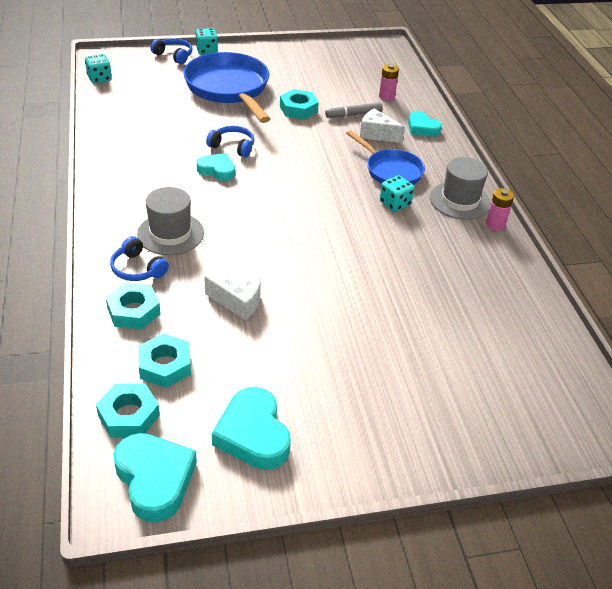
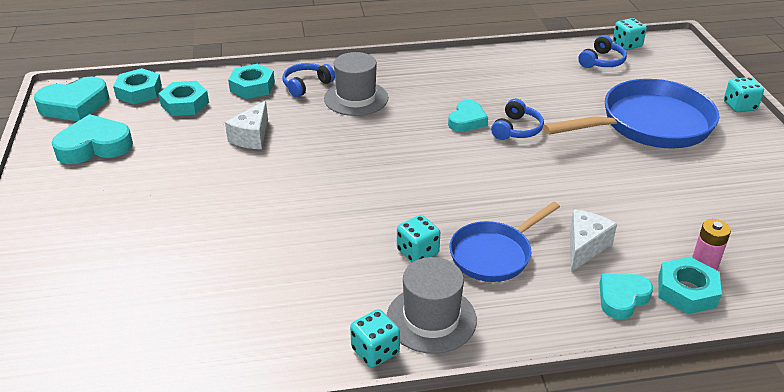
camera: 95 degrees right, 5 degrees down
blue headphones [151,38,192,64] -> blue headphones moved to [578,35,627,68]
turquoise nut [280,89,319,119] -> turquoise nut moved to [658,257,722,314]
grey marker [325,102,383,118] -> none
pink battery [486,188,514,231] -> turquoise dice [350,309,400,368]

